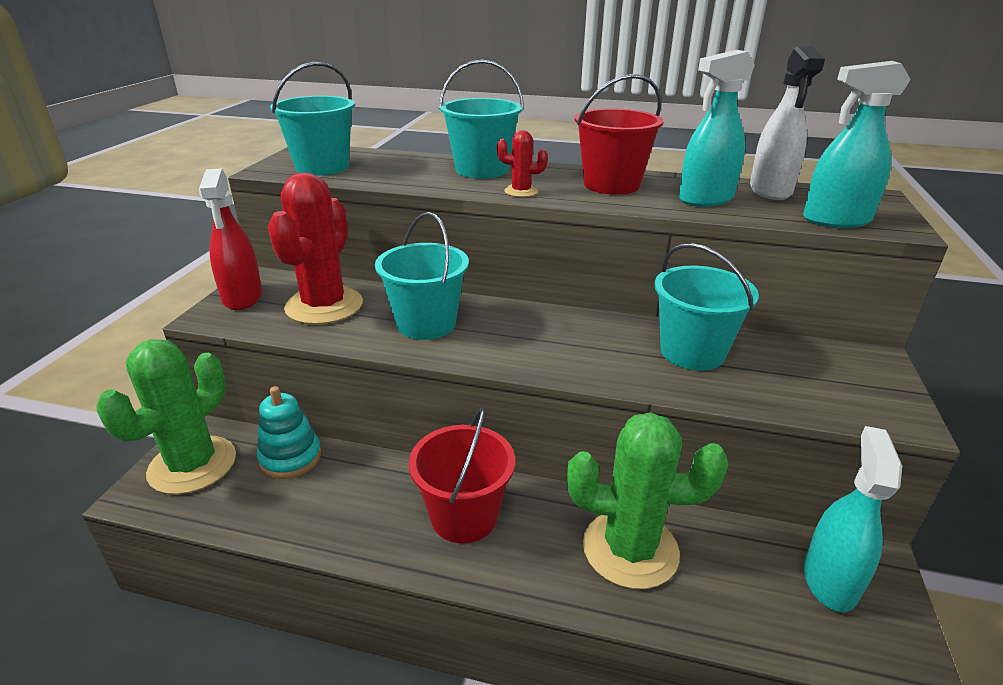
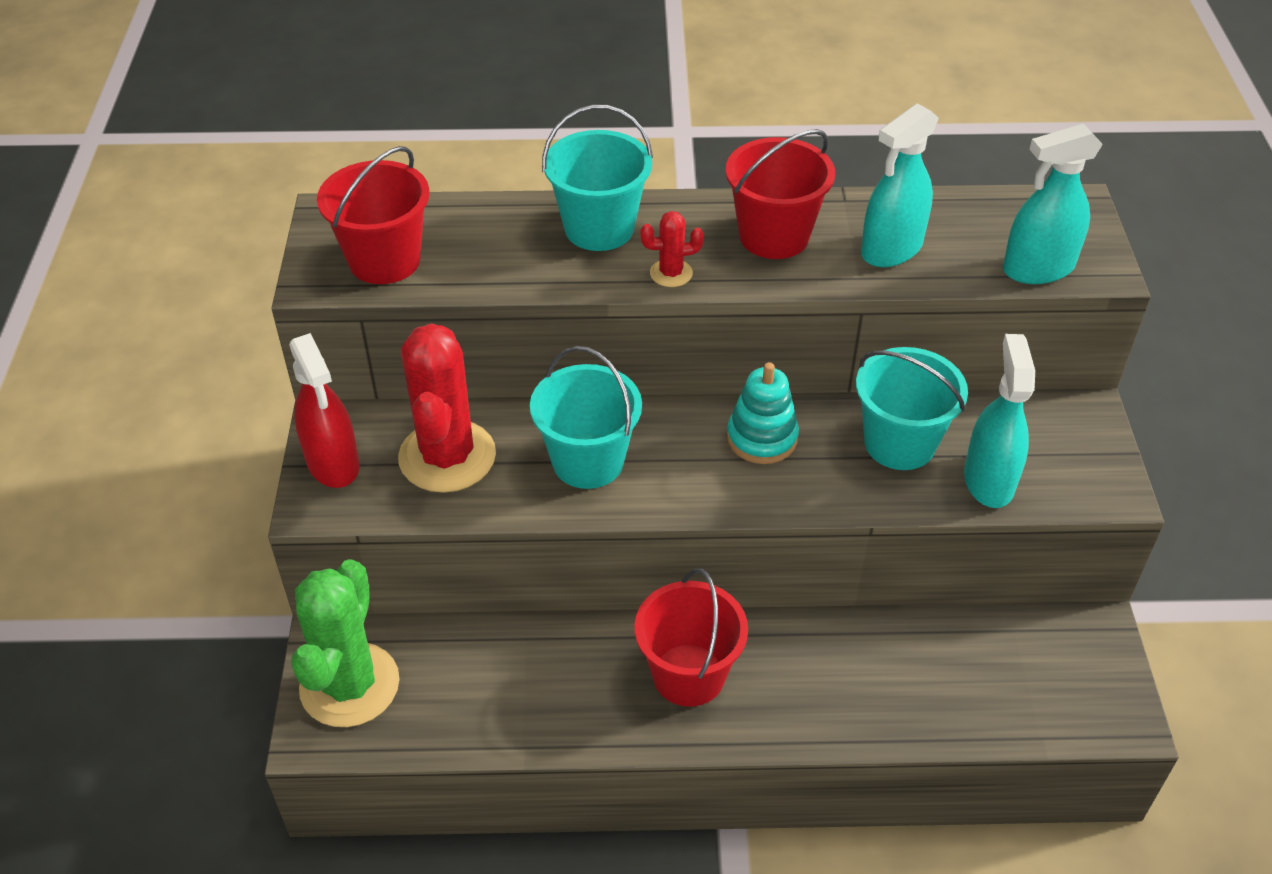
camera: 15 degrees left, 15 degrees up
turquoise stacking toy [257,386,321,479] -> turquoise stacking toy moved to [727,362,799,464]
turquoise bucket [270,62,355,176] -> red bucket [317,146,430,284]
green cactus [567,412,729,589] -> none
white spray bottle [750,46,825,200] -> none
turquoise spray bottle [804,426,902,612] -> turquoise spray bottle moved to [964,334,1035,508]

